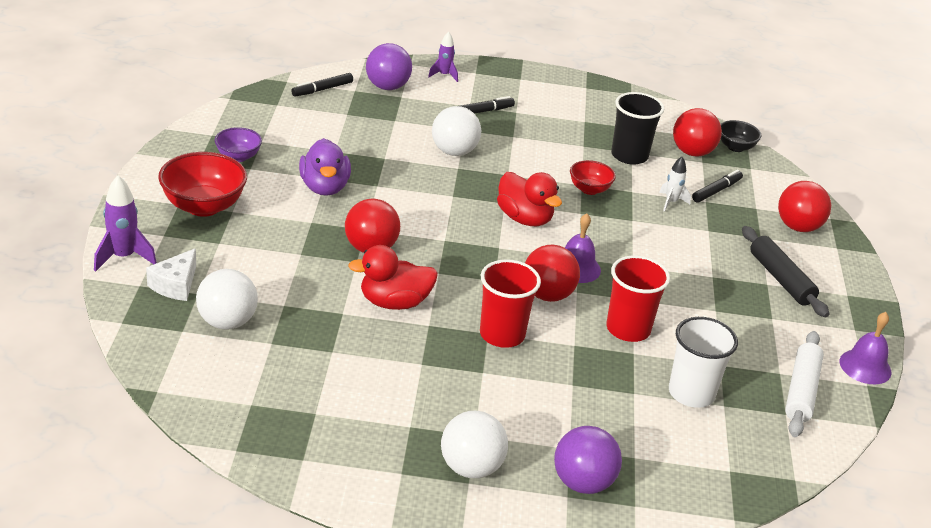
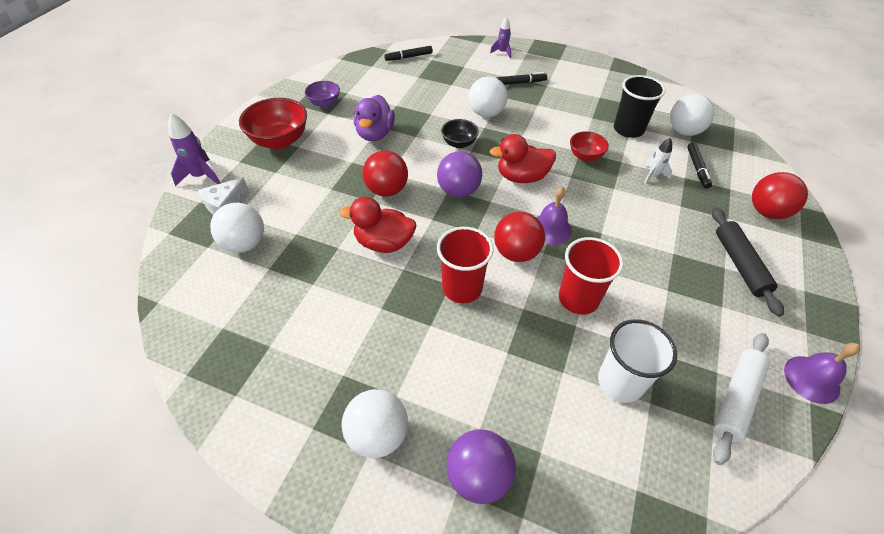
camera: 20 degrees right, 15 degrees up
purple ball [366,43,412,90] -> purple ball moved to [437,151,482,197]
red duck [497,172,562,226] -> red duck turned 105 degrees clockwise [490,134,556,183]
red ball [673,108,722,157] -> white ball [670,94,715,136]
black marker [692,170,743,203] -> black marker turned 120 degrees clockwise [687,143,712,189]
black bowl [720,120,761,152] -> black bowl moved to [441,119,479,148]

